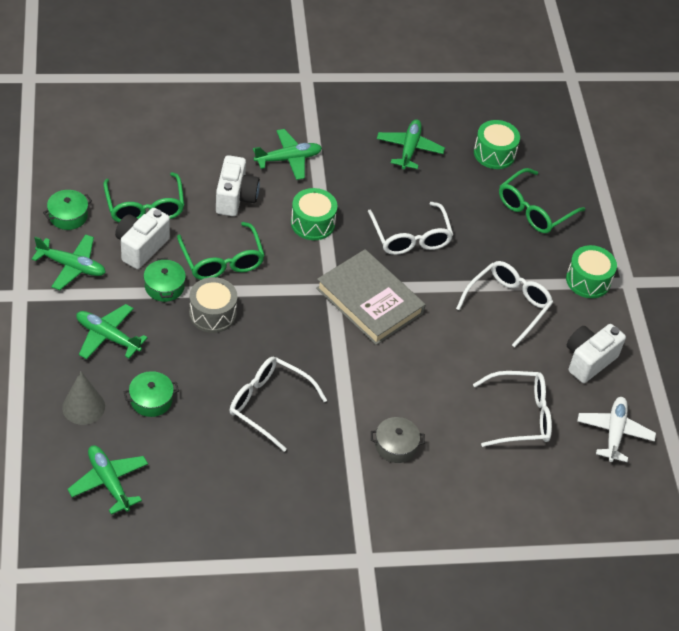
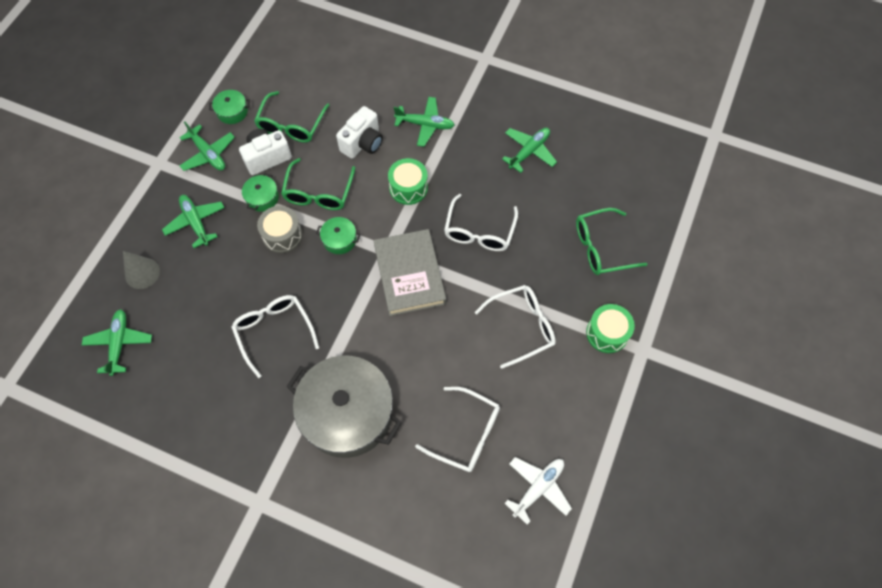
camera: 35 degrees right, 15 degrees up
green pot [124,371,179,417] -> green pot moved to [316,217,361,254]
grey pot [371,417,425,463] -> grey pot [287,355,402,458], size x2.42
green drum [474,120,520,169] -> none
white camera [567,324,626,383] -> none

